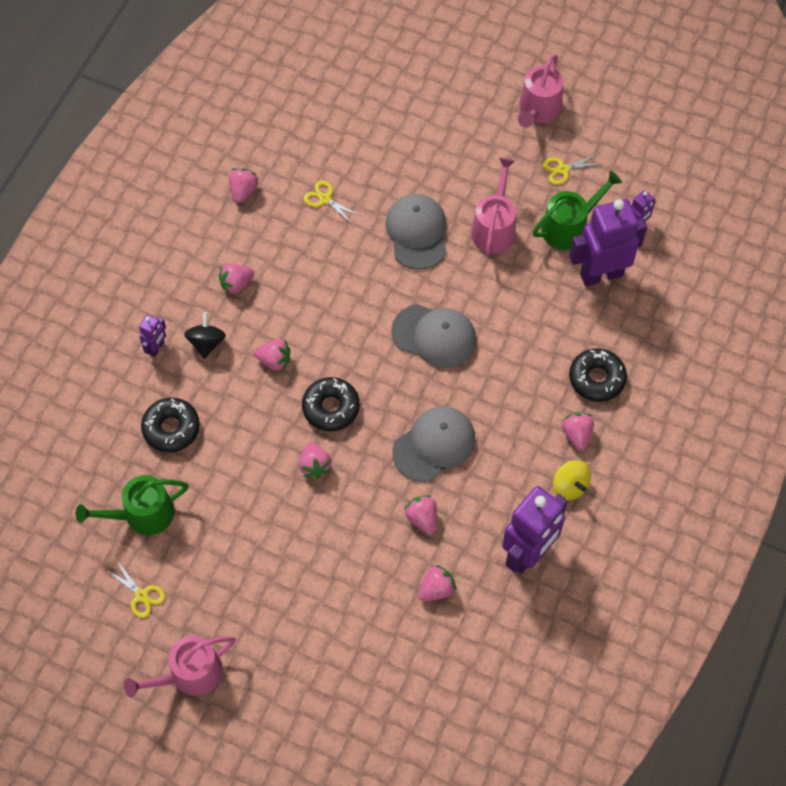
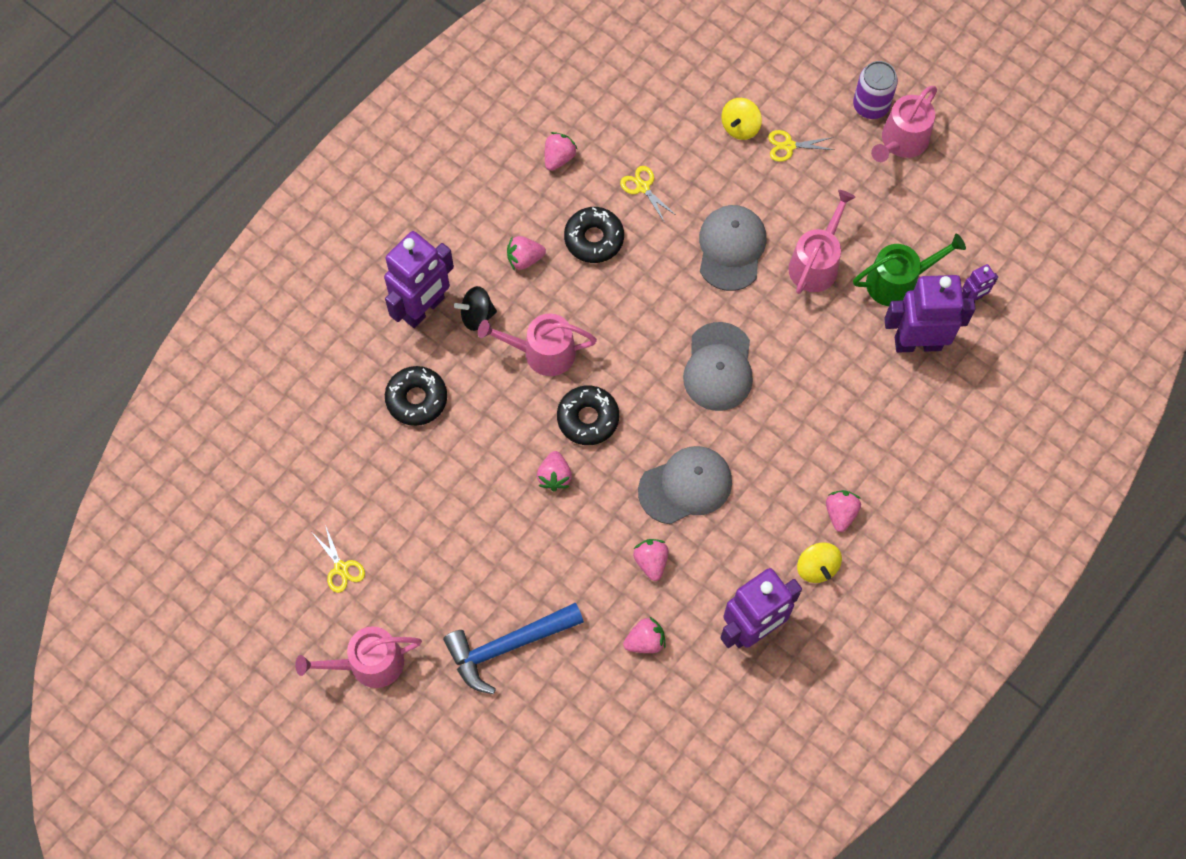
camera: 15 degrees right, 5 degrees up
green watering can [76,475,189,535] -> none
purple robot [139,314,166,357] -> purple robot [384,231,454,328], size x2.16
black spinning top [184,312,226,359] -> black spinning top turned 120 degrees counterclockwise [454,286,497,331]
pink strawberry [254,339,291,371] -> pink watering can [478,313,597,376]
grey cap [391,304,476,368] -> grey cap turned 60 degrees clockwise [683,322,753,411]
yellow scissors [543,154,604,185] -> yellow scissors moved to [768,130,834,162]
black donut [569,348,627,402] -> black donut moved to [564,207,624,263]
none -> blue hammer [443,603,584,694]
none -> yellow spinning top [721,98,762,140]
none -> purple can [853,61,898,119]

